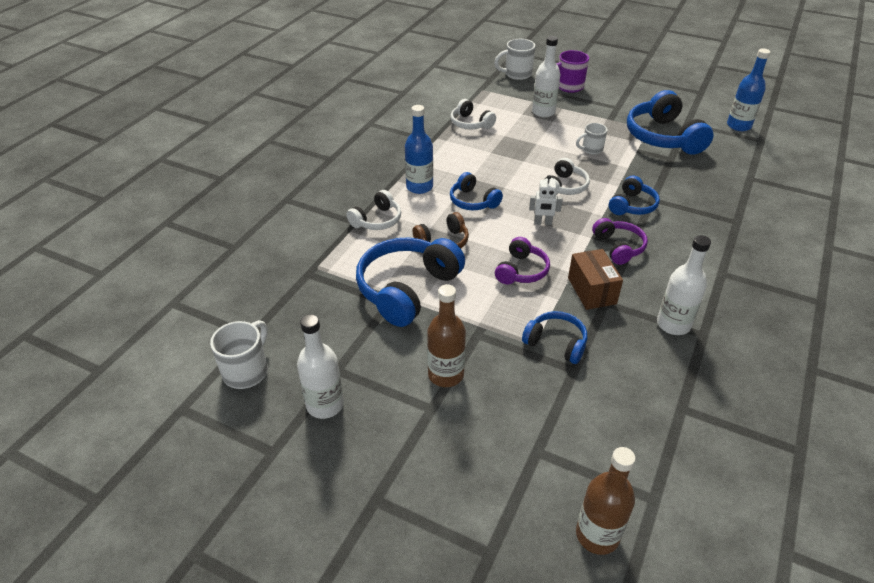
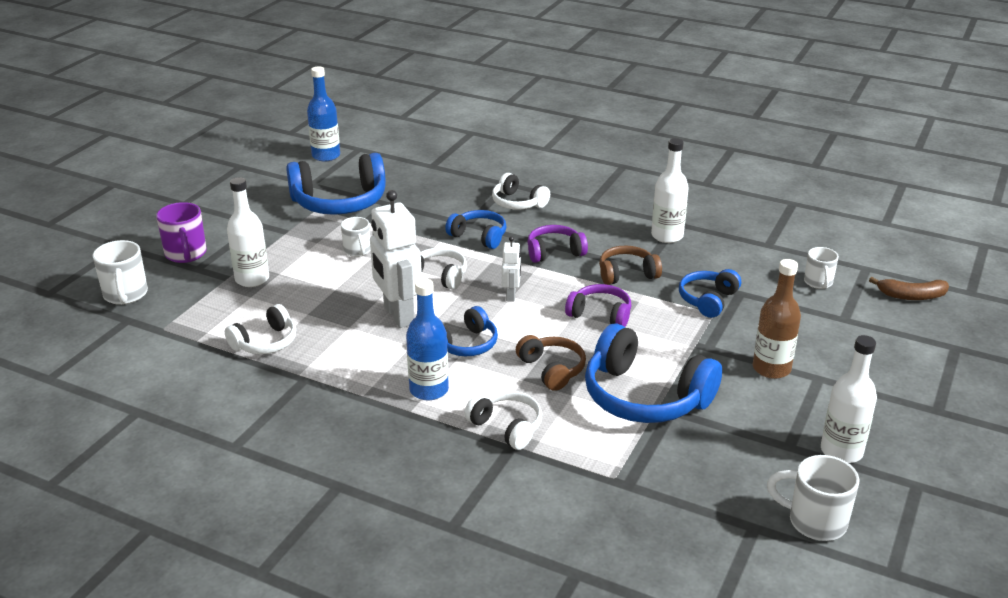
camera: 90 degrees left, 10 degrees down
brown box [568,249,623,310] -> brown headphones [599,245,662,285]
brown bottle [576,447,636,555] -> brown banana [869,277,949,300]
none -> white robot [370,190,422,328]
none -> white headphones [492,173,550,210]
none -> white mug [804,247,839,289]

